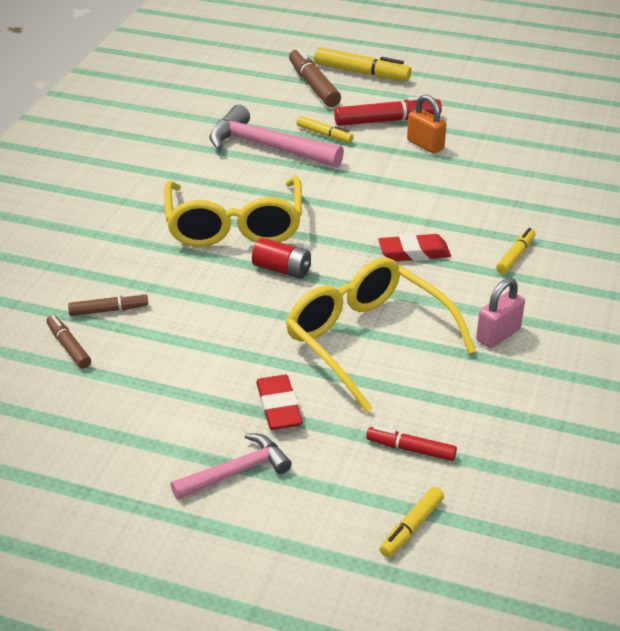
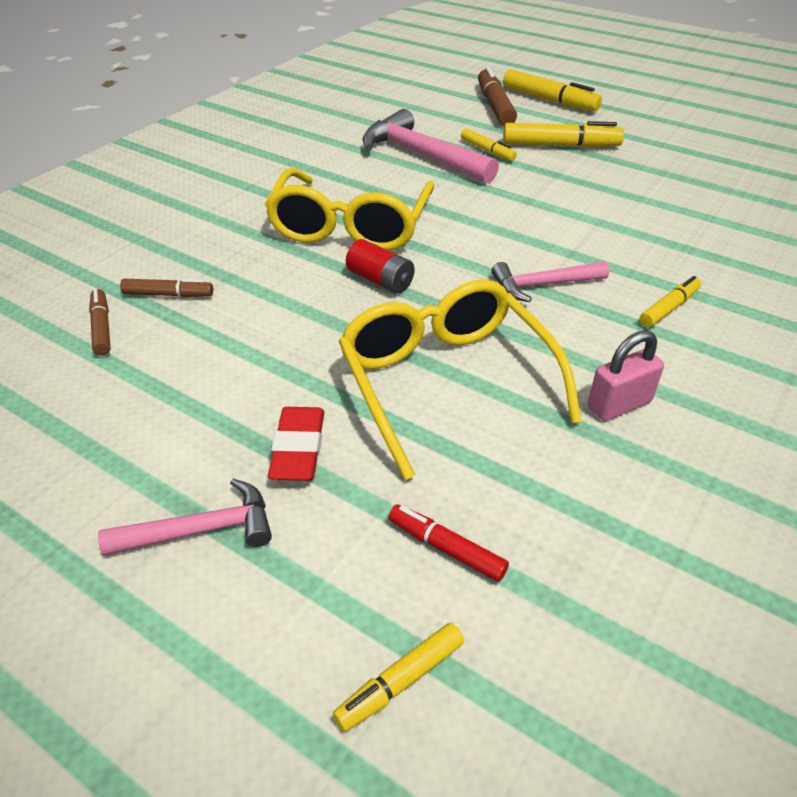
camera: 15 degrees right, 5 degrees up
red marker [334,95,442,126] -> yellow marker [503,121,624,148]
red eraser [378,234,451,261] -> pink hammer [491,261,609,302]
orange padlock [407,94,446,154] -> none

